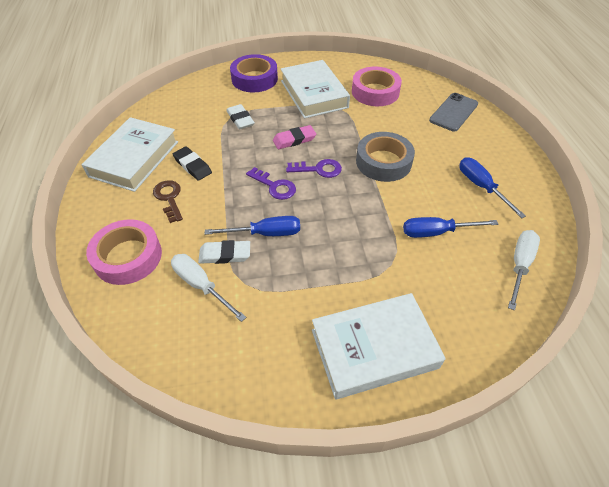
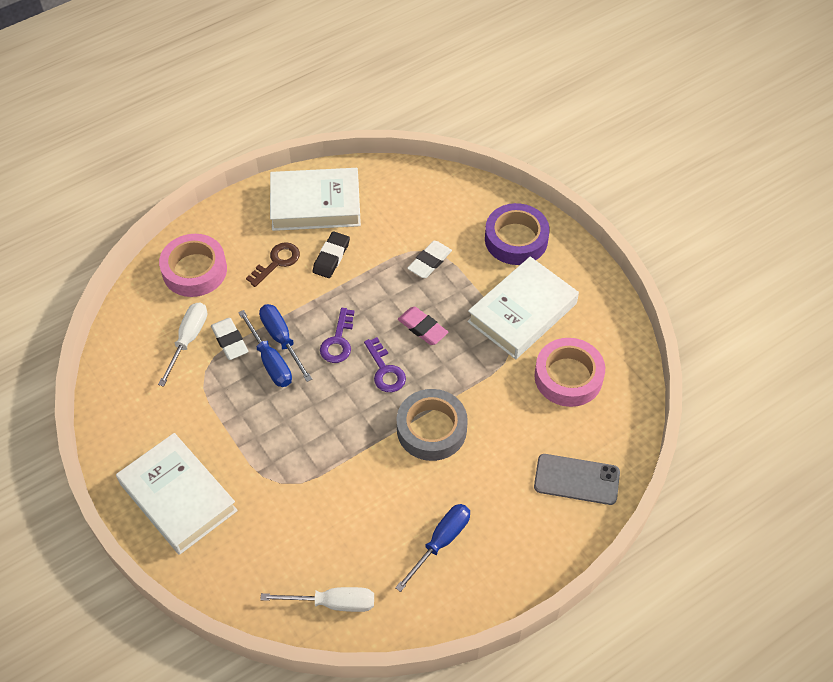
camera: 65 degrees right, 5 degrees up
blue screwdriver [403,217,498,238] -> blue screwdriver moved to [259,304,312,382]

